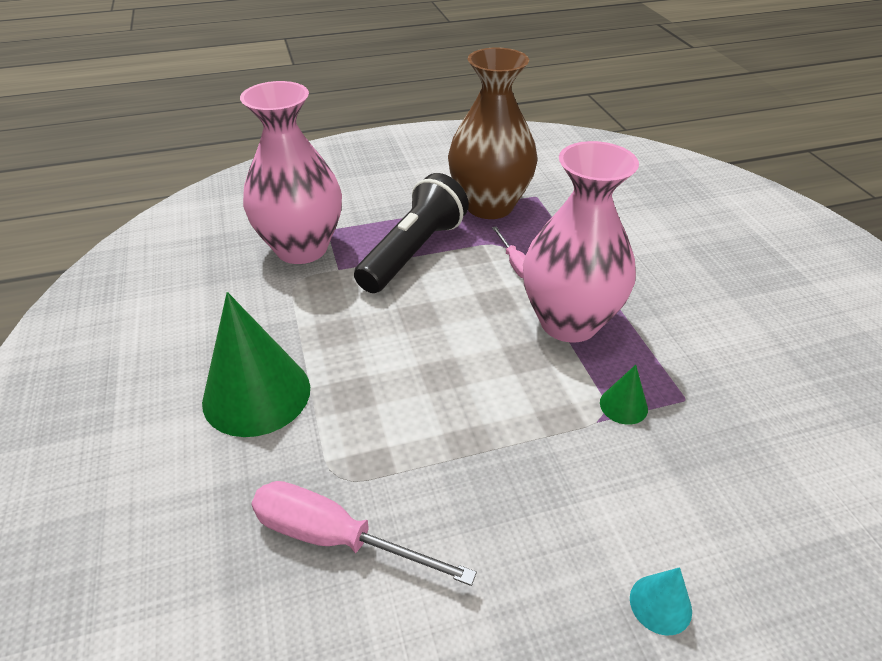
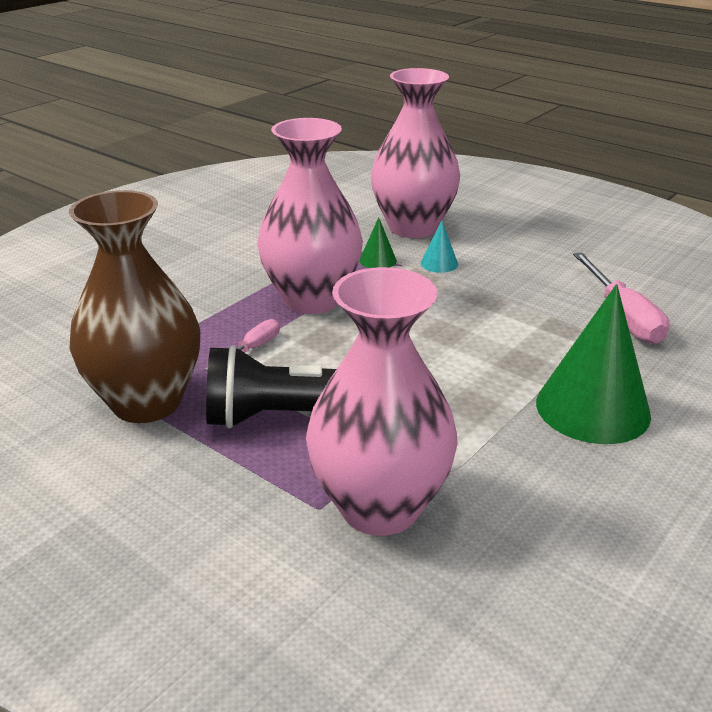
camera: 125 degrees left, 10 degrees down
turquoise cone [630,567,692,636] -> turquoise cone moved to [421,221,458,273]
none -> pink vase [371,68,460,238]

